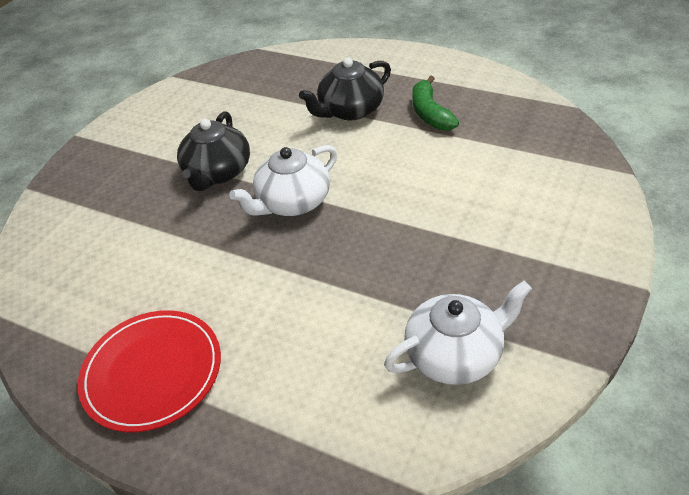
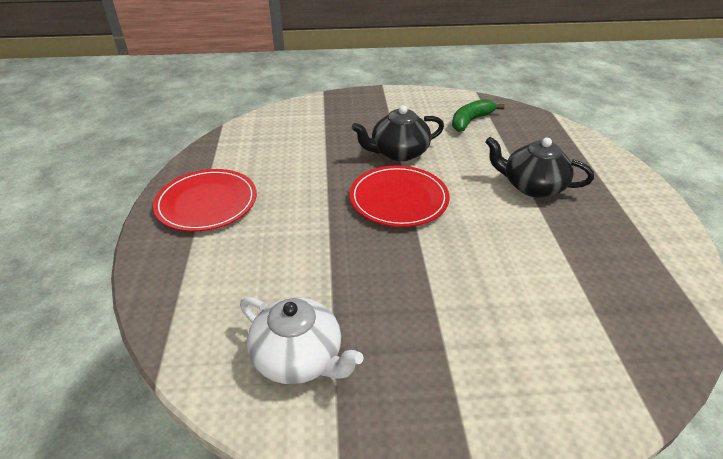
camera: 55 degrees right, 5 degrees down
white teapot [229,145,338,216] -> red plate [349,166,450,227]
green banana [412,75,459,130] -> green banana moved to [452,99,505,132]

